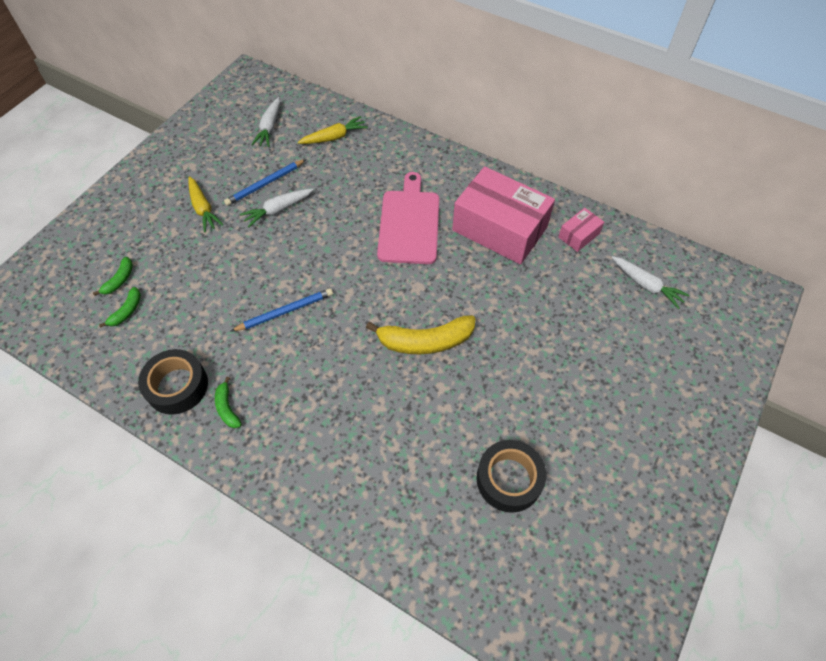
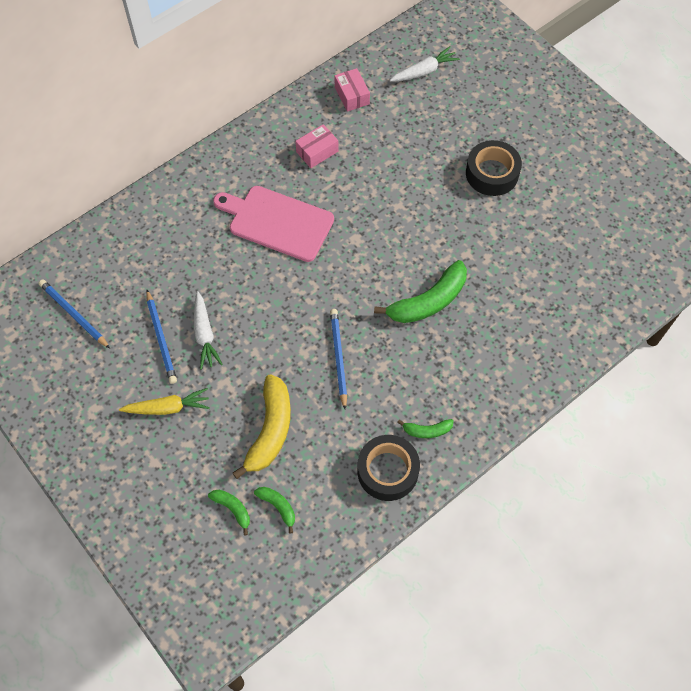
camera: 70 degrees left, 5 degrees up
white carrot [251,97,280,147] -> blue pencil [39,279,110,349]
yellow carrot [298,116,368,144] -> none
yellow banana [366,315,476,354] -> yellow banana moved to [233,374,291,479]
pink box [452,166,555,265] -> pink box [295,124,339,168], size x0.44
black tape [477,440,546,513] -> black tape moved to [466,140,522,196]
none -> green banana [374,260,467,323]

